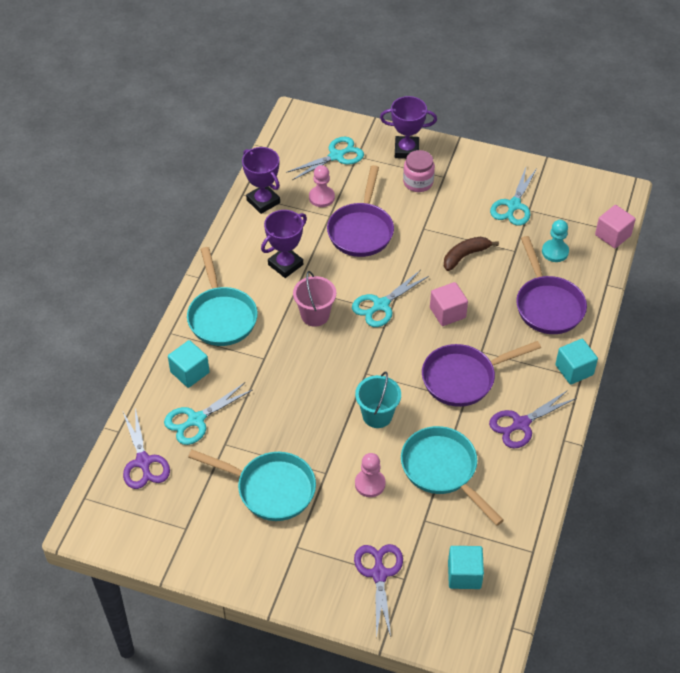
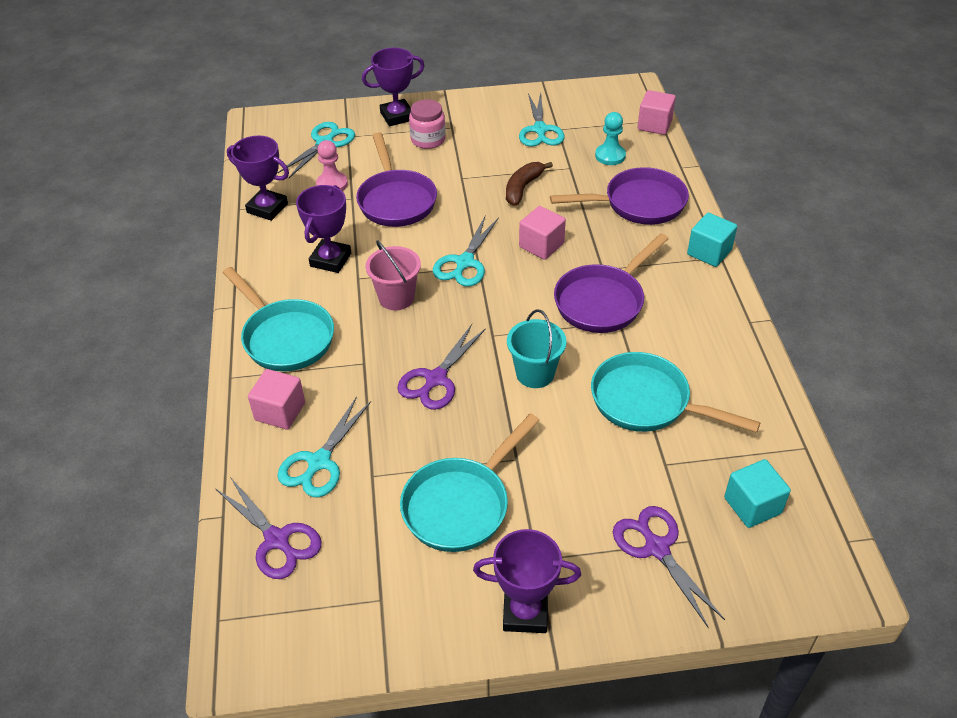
camera: 25 degrees left, 5 degrees down
turquoise cube [168,340,210,388] -> pink cube [248,369,305,430]
turquoise pan [188,450,316,521] -> turquoise pan turned 135 degrees clockwise [400,414,540,552]
pink pawn [355,453,385,497] -> none
purple scissors [489,390,576,449] -> purple scissors moved to [397,324,486,410]
purple pan [516,236,587,334] -> purple pan turned 60 degrees counterclockwise [550,167,689,225]
none -> purple trophy [473,529,581,633]

